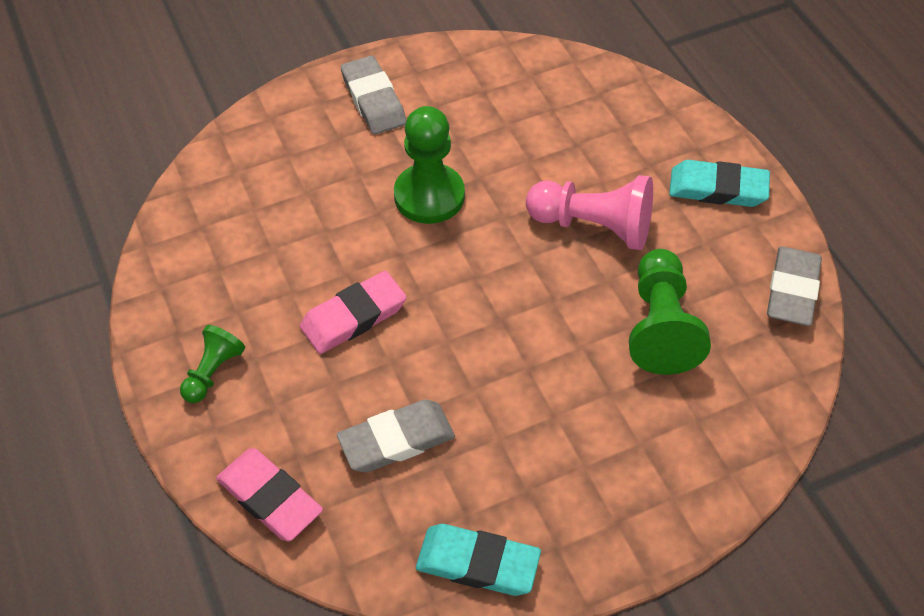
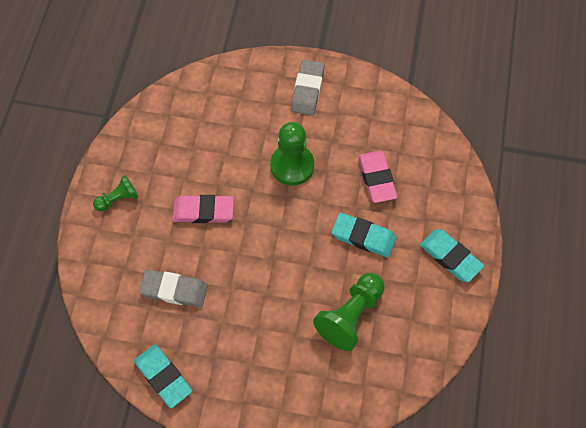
camera: 35 degrees right, 10 degrees up
pink eraser [216,449,323,541] -> pink eraser moved to [358,151,397,203]
pink pawn [526,175,653,250] -> turquoise eraser [331,213,396,257]
grey eraser [767,246,822,326] -> none

